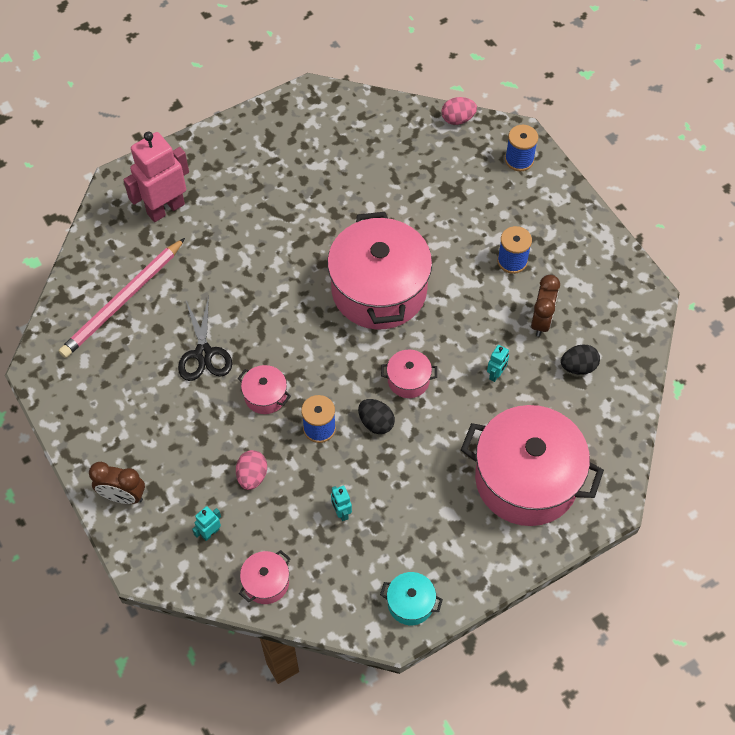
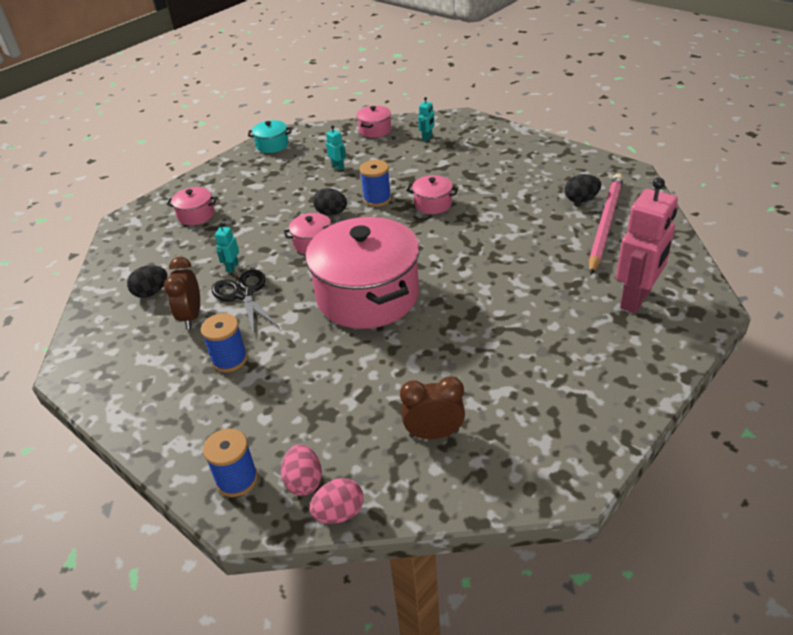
camera: 165 degrees right, 20 degrees down
brown clock [89,462,145,504] -> brown clock moved to [400,376,465,439]
black scissors [178,296,232,381] -> black scissors moved to [212,269,279,333]
pink egg [236,450,267,490] -> pink egg moved to [281,444,322,496]
pink pot [461,405,604,526] -> pink pot [167,187,217,225], size x0.43
none -> black egg [565,174,601,203]

